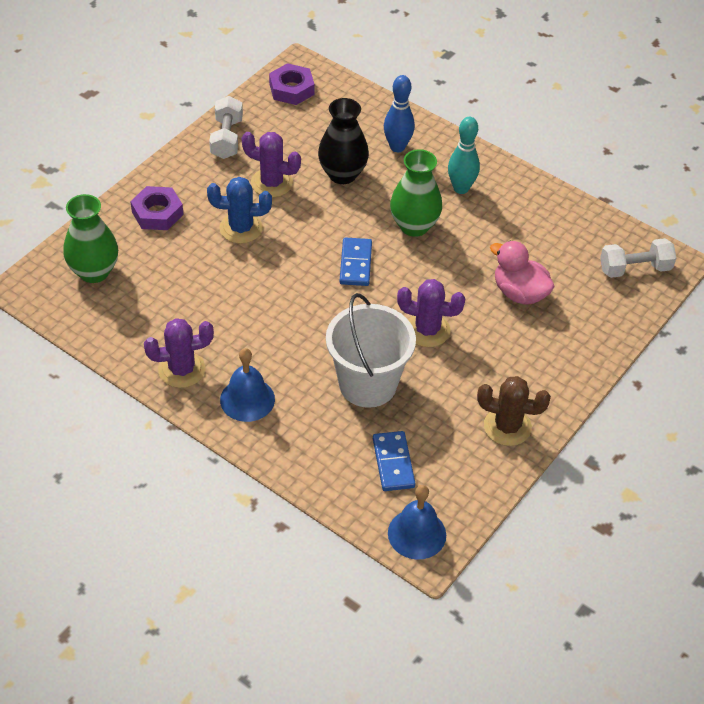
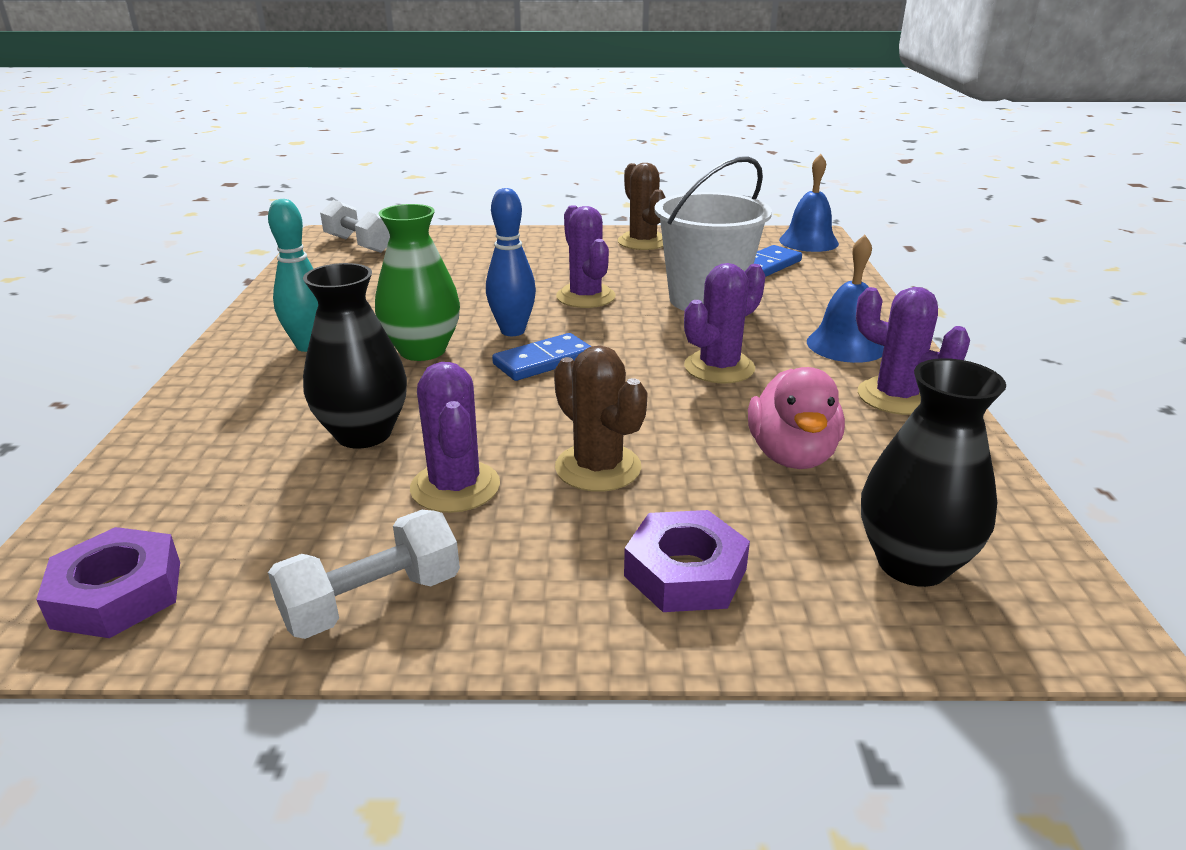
camera: 125 degrees left, 20 degrees down
green vase [63,194,118,283] -> black vase [861,358,1006,587]
blue cactus [207,177,272,244] -> brown cactus [554,345,648,492]
blue bowling pin [384,75,415,152] -> blue bowling pin moved to [486,188,536,336]
pink duck [490,241,555,305] -> pink duck moved to [748,367,845,469]
none -> purple cactus [684,263,766,384]

